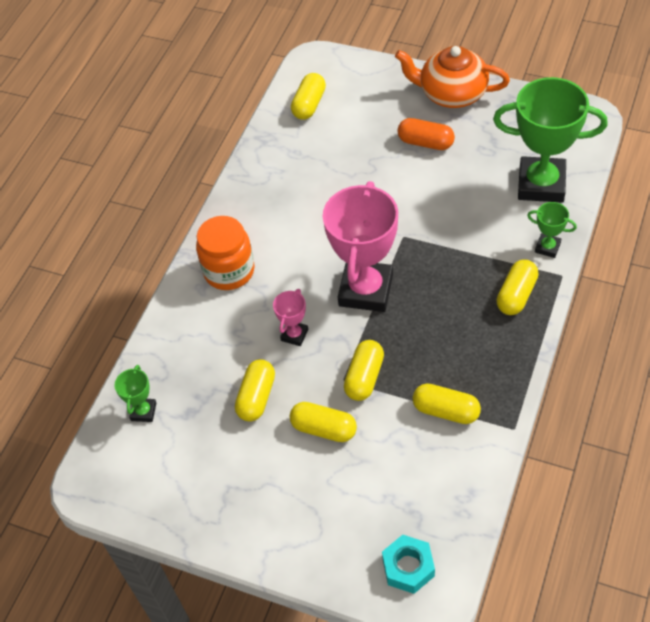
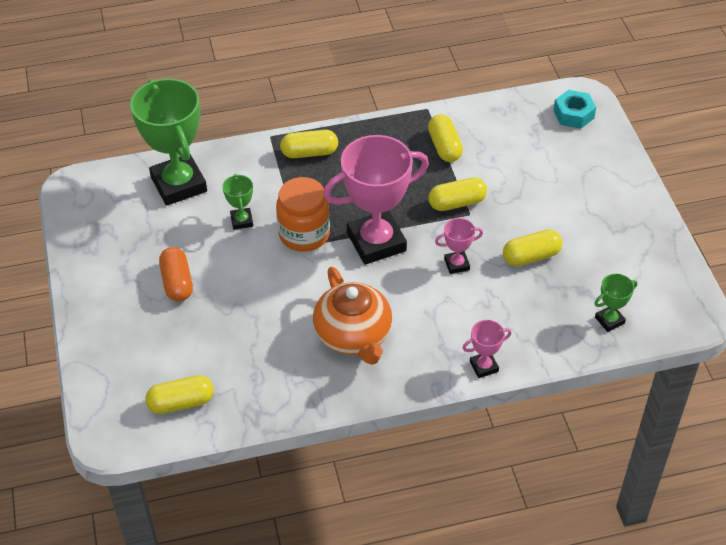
camera: 130 degrees left, 5 degrees down
orange jar [196,216,255,290] -> orange jar moved to [276,177,330,252]
yellow capsule [290,402,357,442] -> none
orange teapot [395,46,510,108] -> orange teapot moved to [313,267,392,365]
green trophy [527,202,577,258] -> green trophy moved to [223,174,253,230]
none -> pink trophy [462,320,511,378]

